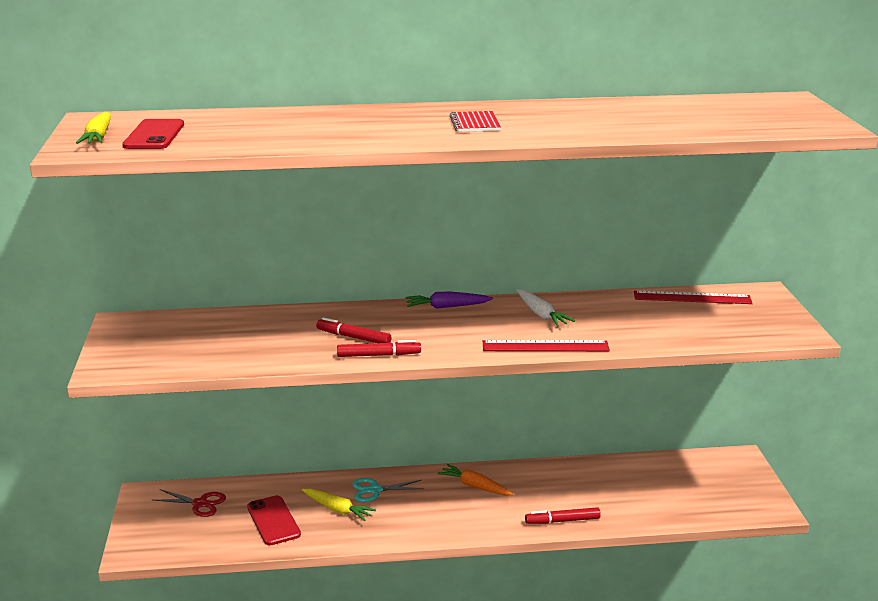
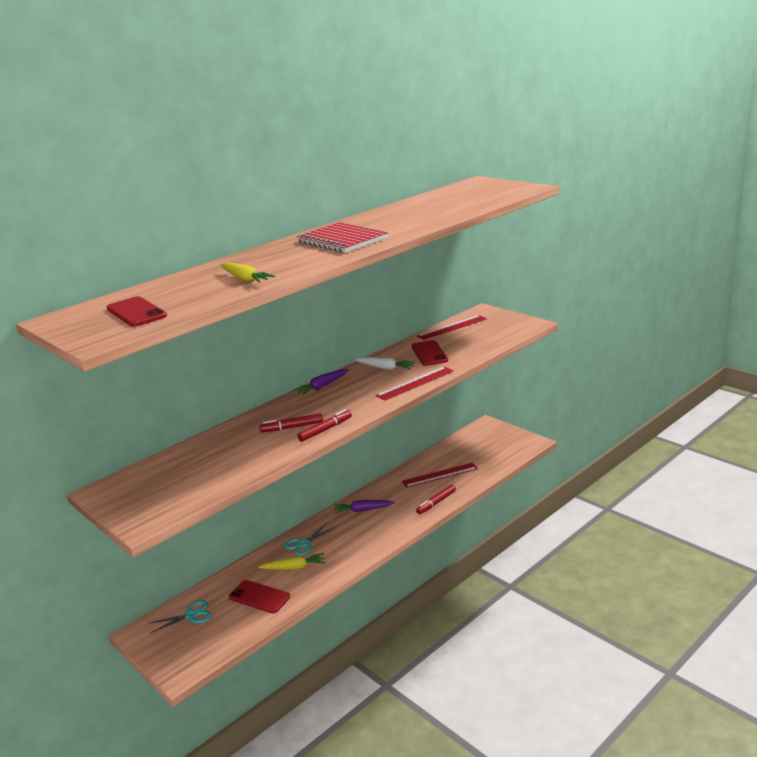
camera: 35 degrees left, 0 degrees up
yellow carrot [76,112,111,144] -> yellow carrot moved to [221,262,275,283]
red scissors [153,489,226,517] -> turquoise scissors [149,600,212,633]
orange carrot [438,464,513,495] -> purple carrot [334,500,395,514]
red notebook [450,111,501,132] -> red notebook [297,222,388,253], size x1.79
none -> red ruler [402,463,478,488]
none -> red phone [411,340,448,366]

